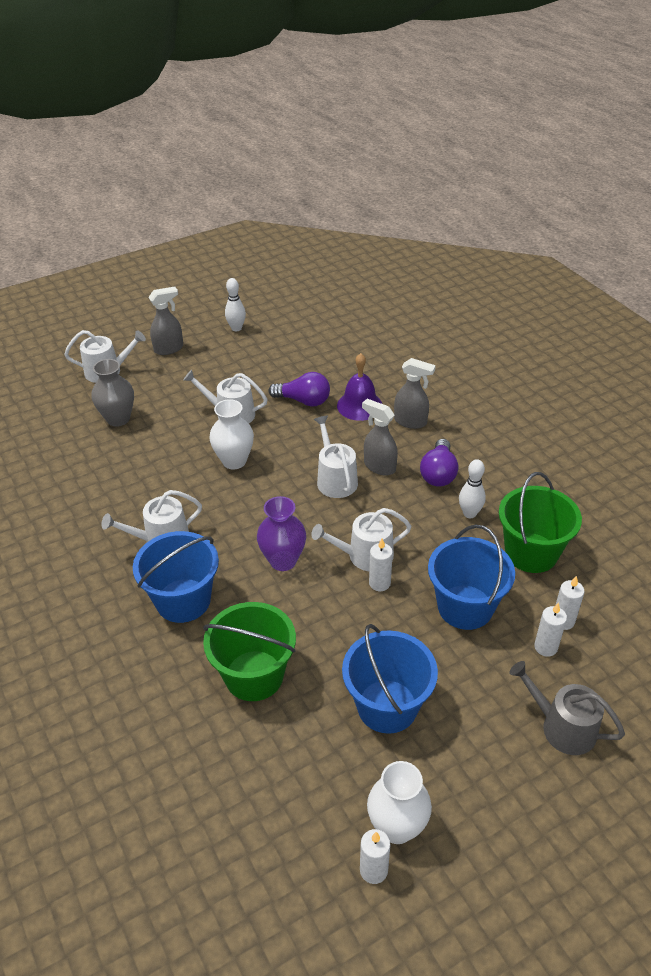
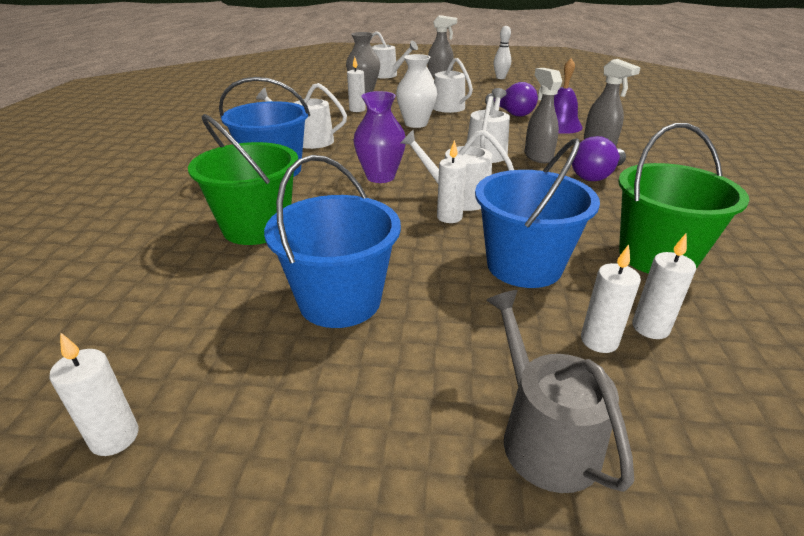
camera: 35 degrees right, 10 degrees down
white vase [367,761,432,844] -> none
white bowling pin [459,459,486,518] -> none
none -> white candle [347,57,366,112]

